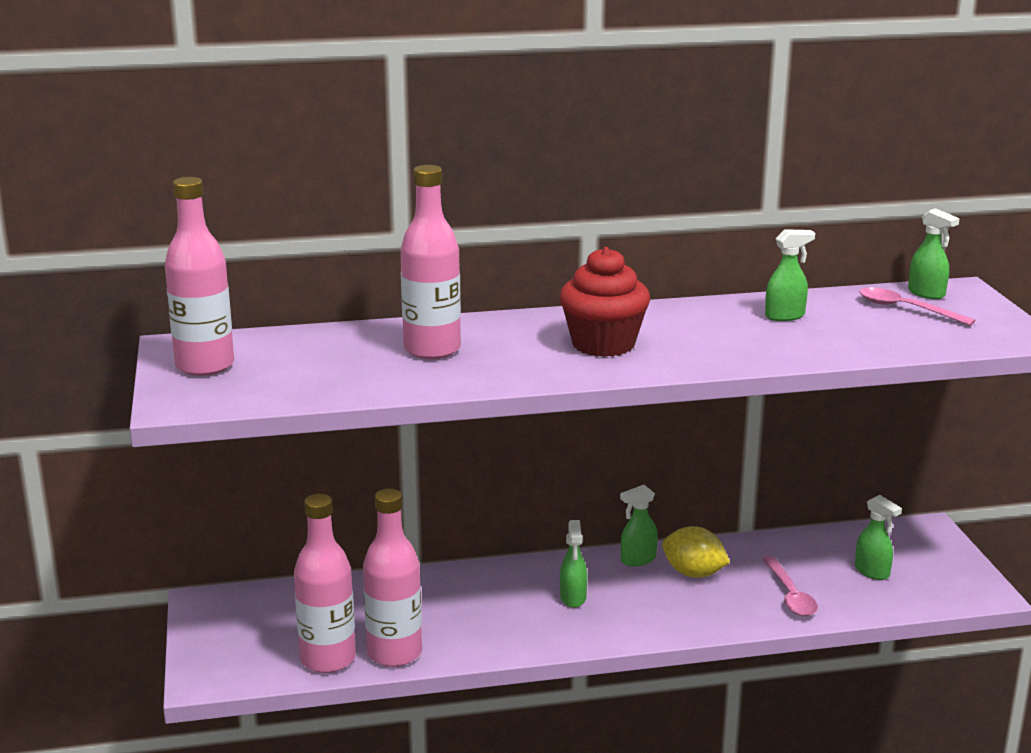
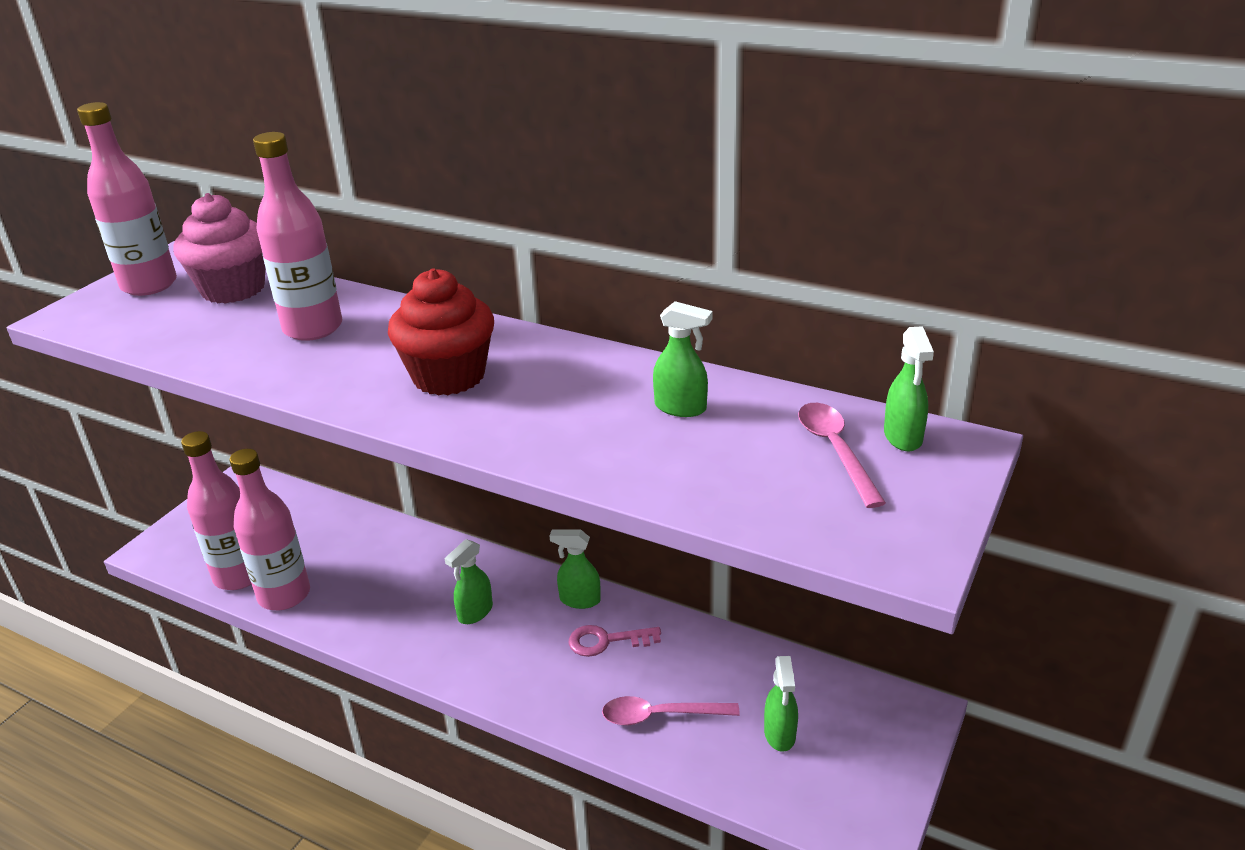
camera: 40 degrees right, 10 degrees up
yellow lemon [662,526,730,578] -> pink key [568,625,661,657]
pink spoon [762,556,818,616] -> pink spoon turned 60 degrees clockwise [602,696,740,726]
none -> pink cupcake [174,193,265,304]

